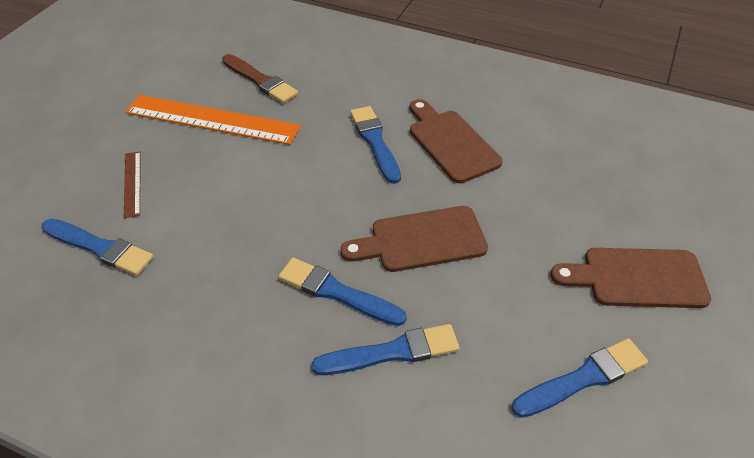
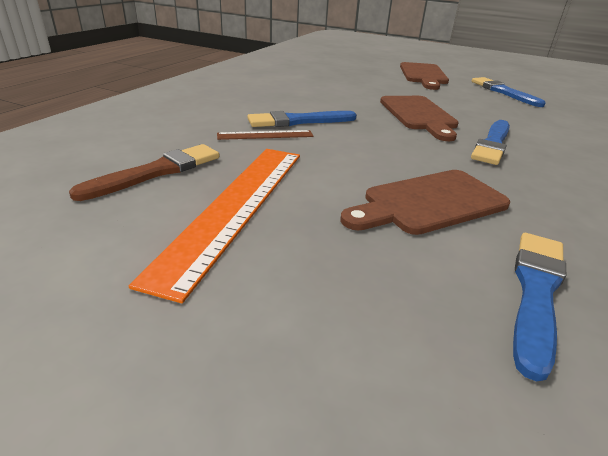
camera: 90 degrees left, 15 degrees down
brown ruler [124,151,141,218] -> brown ruler moved to [217,130,313,140]
blue brush [312,324,459,375] -> none
brown cutting board [410,99,502,183] -> brown cutting board moved to [340,170,511,235]

